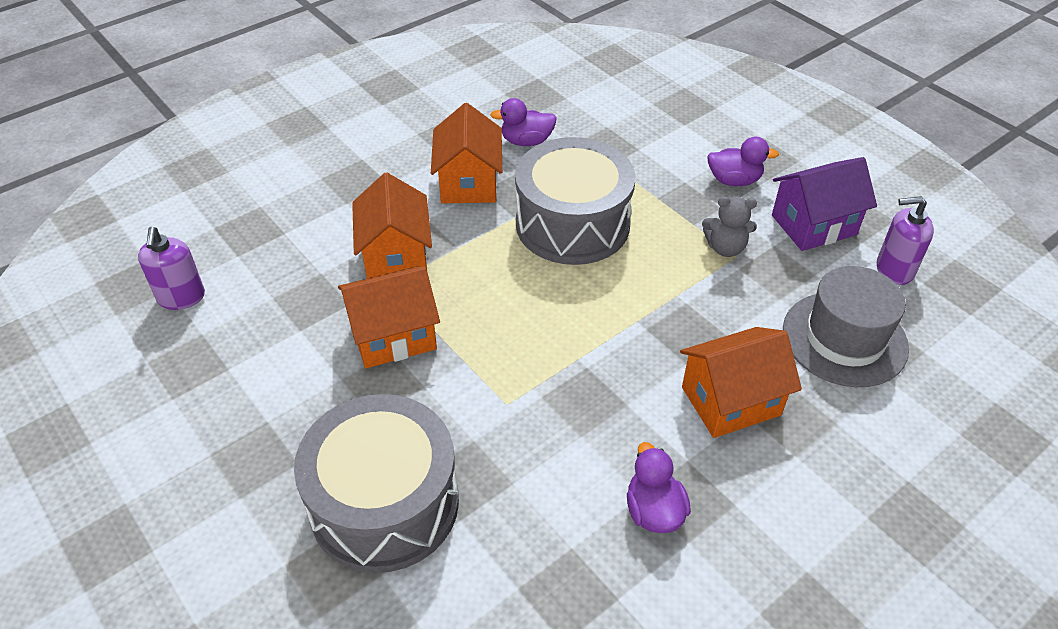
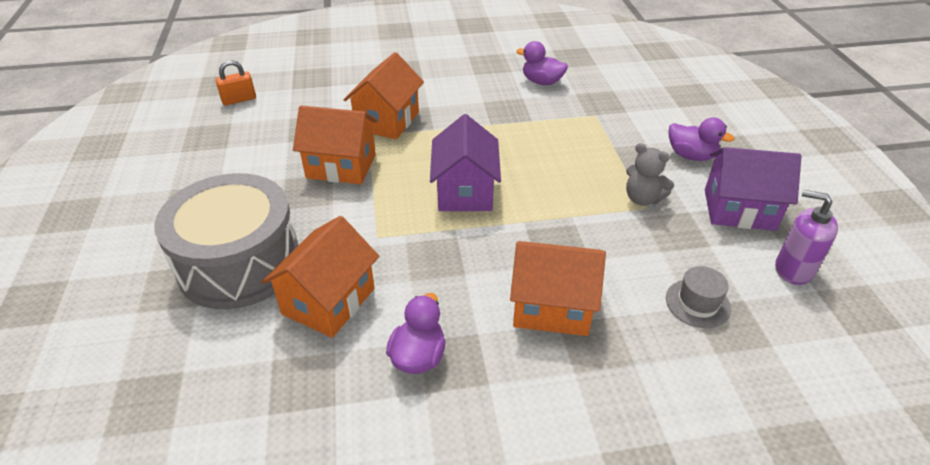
camera: 30 degrees right, 5 degrees down
purple soap dispenser [138,227,205,310] -> orange padlock [215,60,256,105]
orange house [431,103,502,203] -> orange house moved to [262,216,379,338]
grey drum [515,137,635,265] -> none
grey hat [783,266,909,387] -> grey hat [666,266,731,328], size x0.52
none -> purple house [430,114,501,211]

